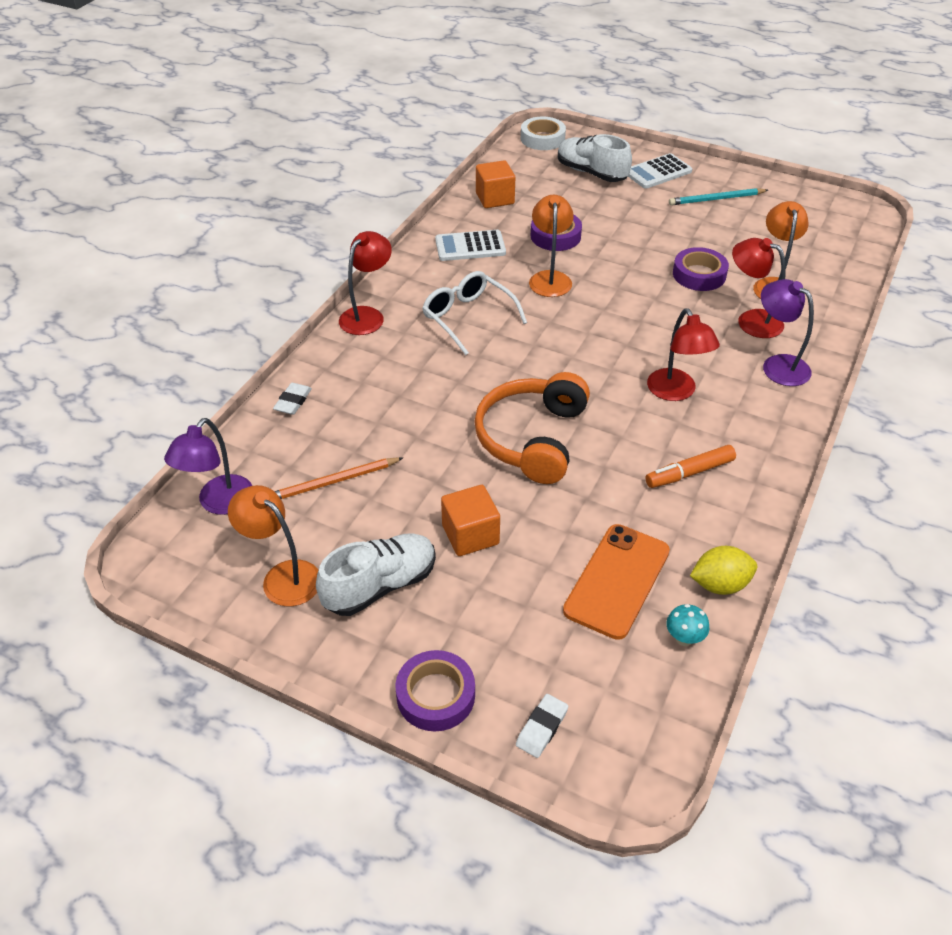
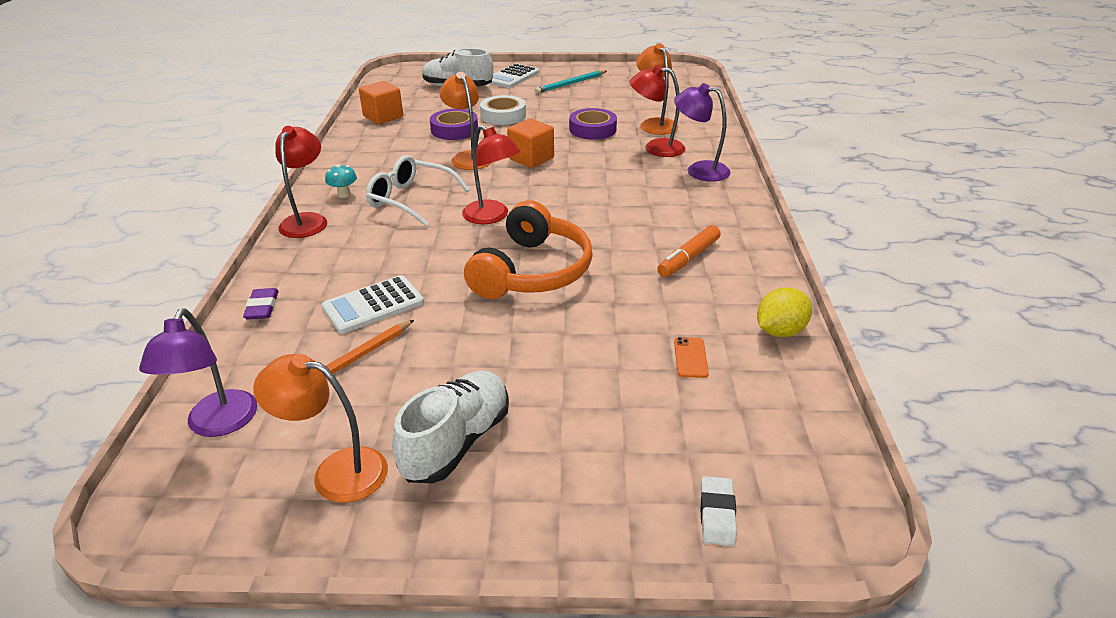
camera: 25 degrees left, 10 degrees down
white eraser [273,383,312,415] -> purple eraser [243,288,279,320]
purple tape [395,650,475,731] -> none
white calculator [435,230,506,261] -> white calculator moved to [322,275,424,334]
orange cube [441,485,500,556] -> orange cube moved to [507,119,554,168]
orange headphones [474,372,590,484] -> orange headphones turned 150 degrees counterclockwise [464,200,593,299]
white tape [521,116,566,150] -> white tape moved to [480,95,526,125]
orange phone [563,524,670,640] -> orange phone [674,337,709,378], size x0.43
red lamp [647,308,720,401] -> red lamp moved to [462,125,520,224]
turquoise mushroom [666,604,709,646] -> turquoise mushroom moved to [325,165,357,198]

